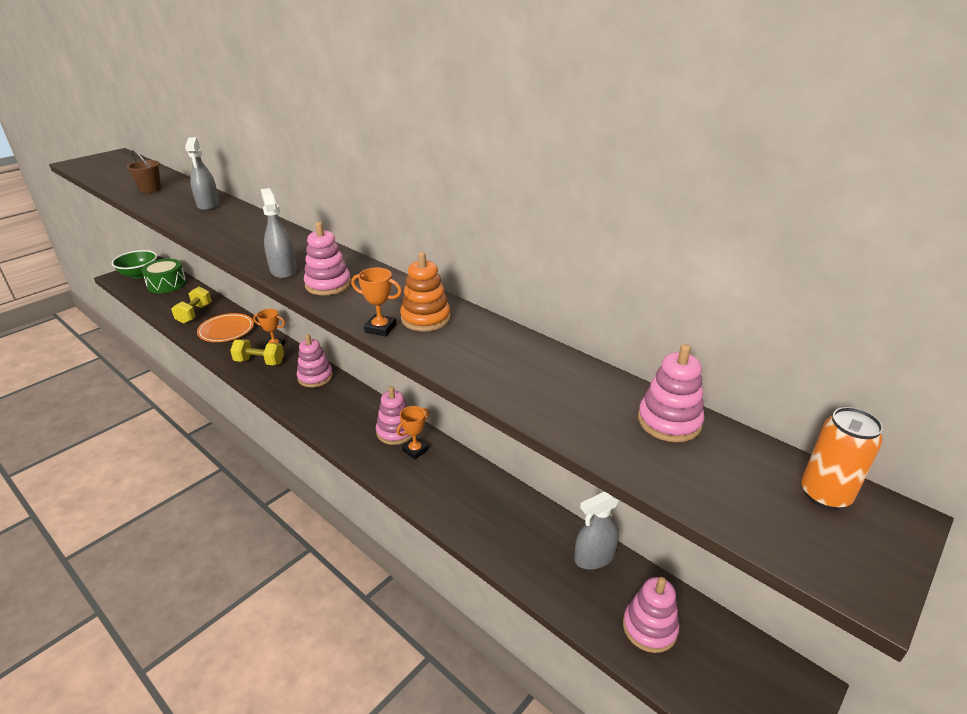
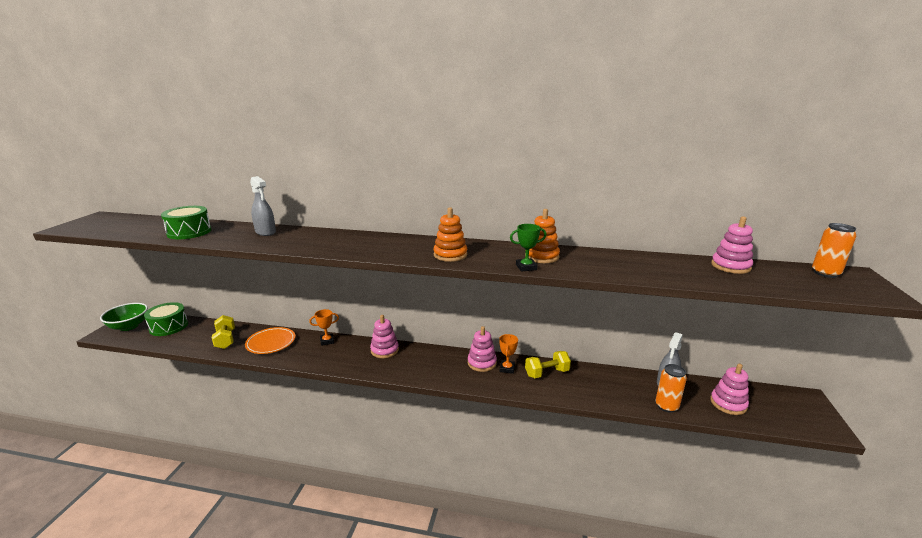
camera: 30 degrees left, 10 degrees down
brown bucket [126,150,161,193] -> green drum [161,206,212,239]
yellow dumbbell [230,339,284,365] -> yellow dumbbell moved to [525,351,571,378]
grey spray bottle [261,188,297,279] -> none
pink stacking toy [304,222,351,295] -> orange stacking toy [433,207,467,262]
orange trophy [351,268,402,337] -> green trophy [510,224,547,272]
none -> orange can [656,364,687,413]

